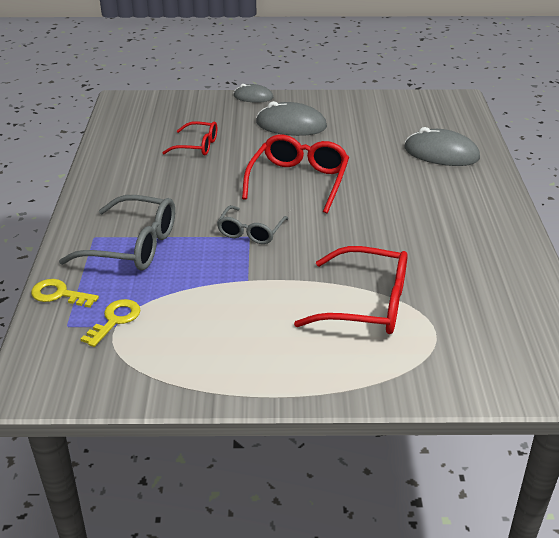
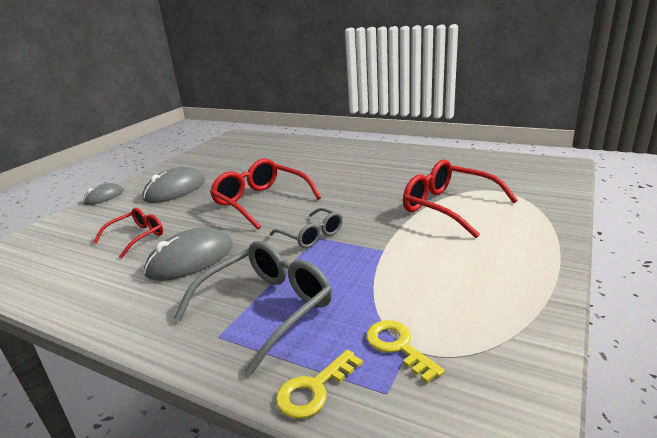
camera: 60 degrees left, 10 degrees down
red glasses [294,246,408,334] -> red glasses turned 90 degrees counterclockwise [403,159,518,238]
grey mouse [404,127,480,166] -> grey mouse moved to [144,228,233,281]

